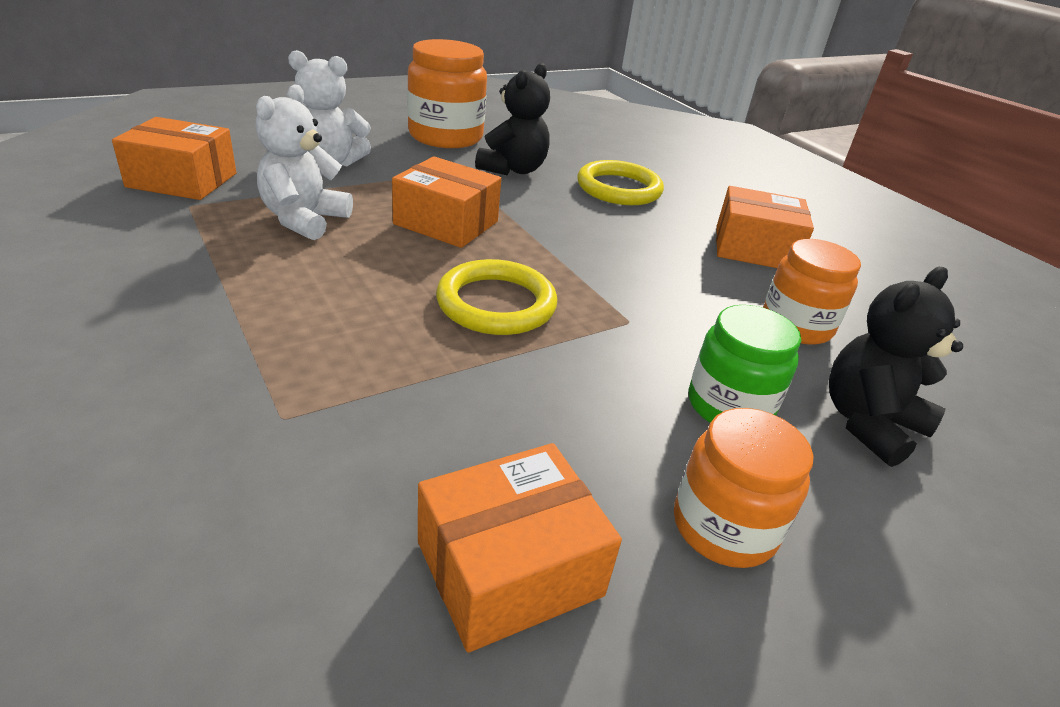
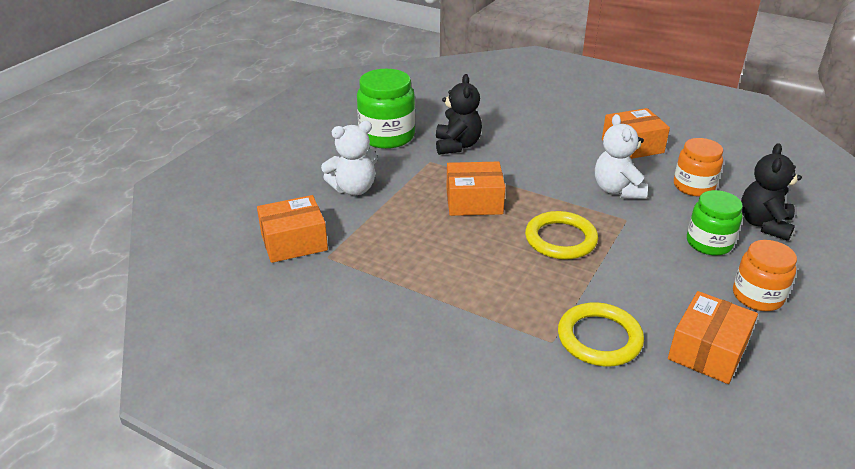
camera: 25 degrees left, 0 degrees up
white teddy bear [256,84,353,240] -> white teddy bear moved to [595,114,648,199]
orange jar [407,39,487,148] -> green jar [357,69,415,149]
yellow ring [577,160,664,205] -> yellow ring moved to [558,302,644,367]

